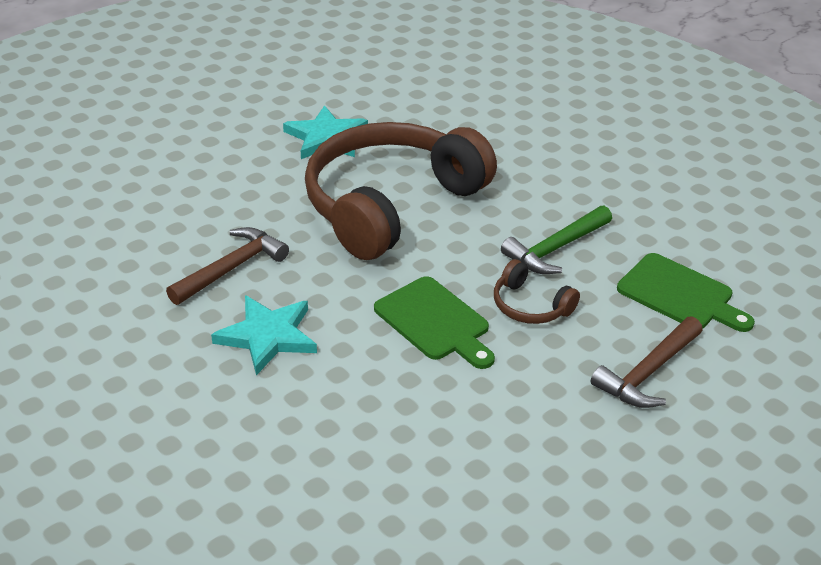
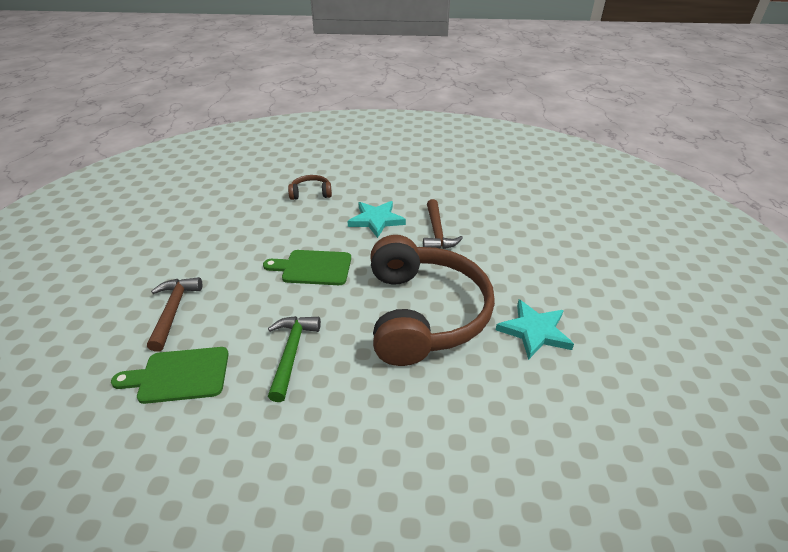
camera: 135 degrees right, 0 degrees up
brown headphones [494,259,580,324] -> brown headphones moved to [288,175,332,200]

